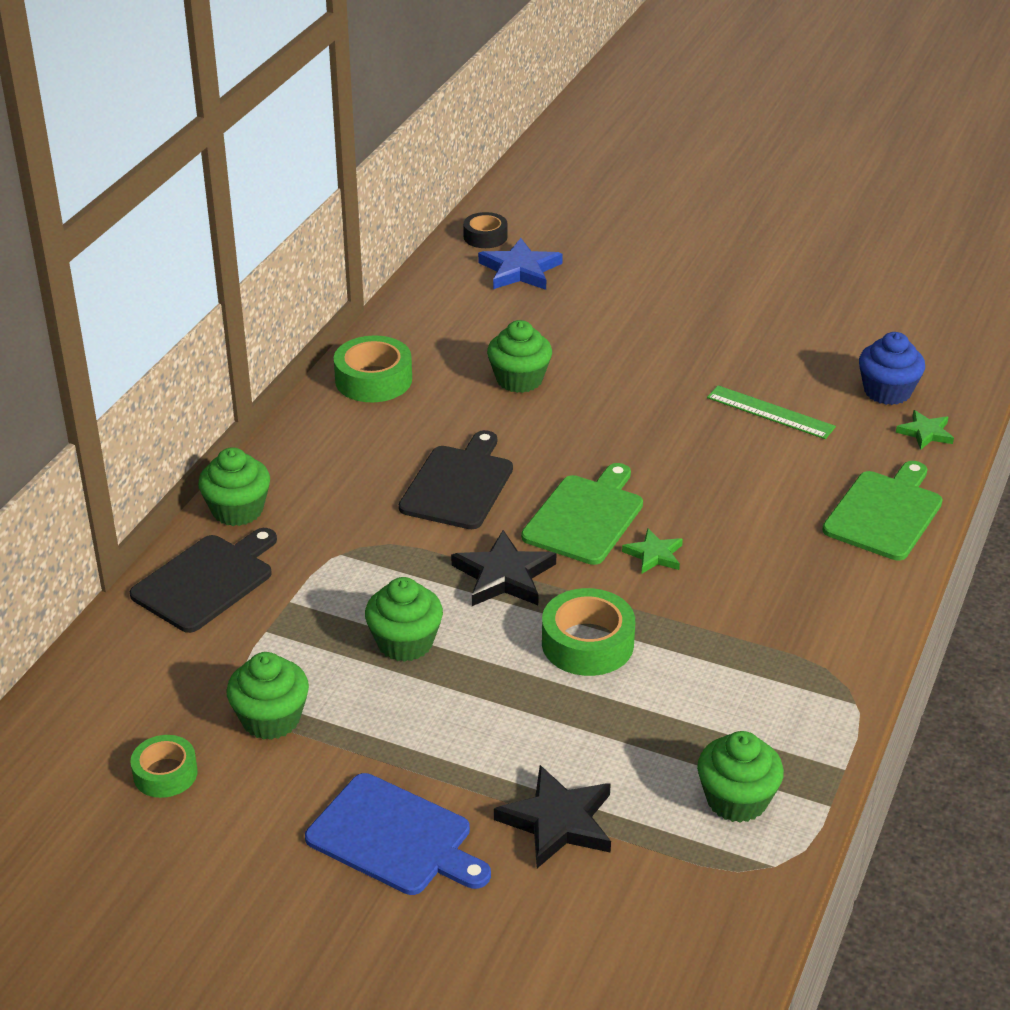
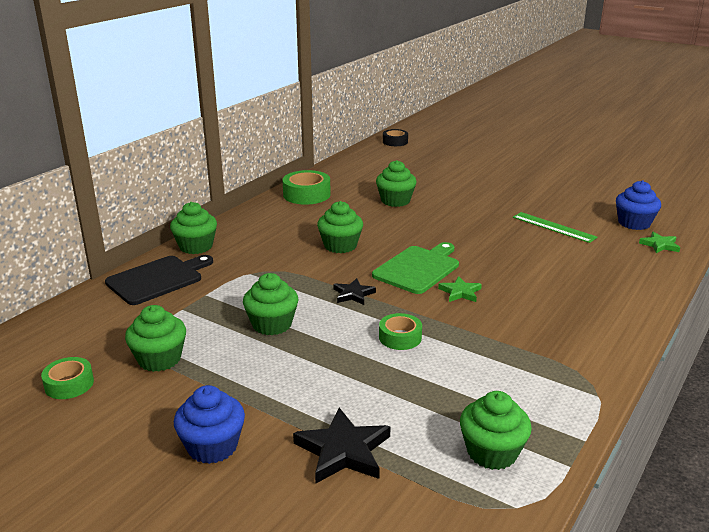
camera: 10 degrees right, 10 degrees down
blue cutting board [305,773,491,895] -> blue cupcake [174,385,245,464]
black cutting board [399,430,513,529] -> green cupcake [317,201,363,253]
black star [451,530,556,606] -> black star [333,278,376,305], size x0.60
blue star [478,238,563,290] -> none
green tape [542,588,635,676] -> green tape [379,313,422,350], size x0.64
green cutting board [822,461,943,560] -> none

